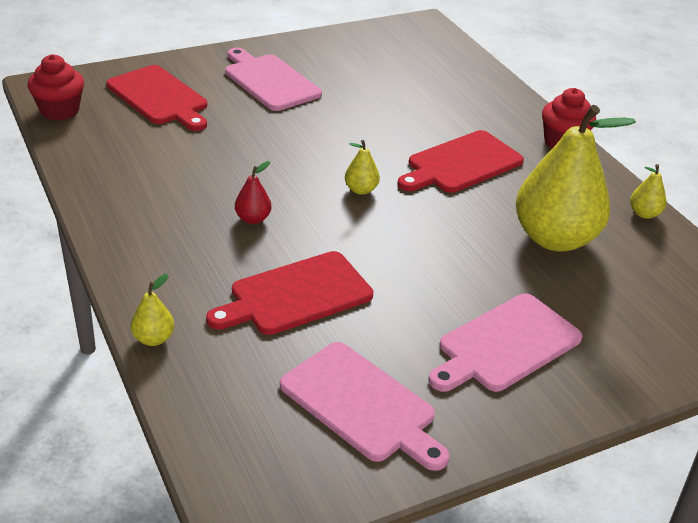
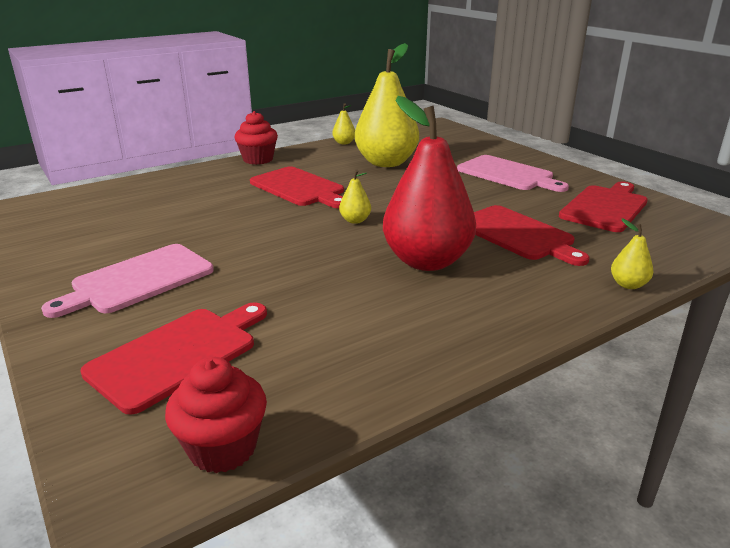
camera: 95 degrees left, 10 degrees down
red pear [235,161,271,224] -> red pear [383,96,476,271], size x2.49
pink cutting board [280,342,450,471] -> red cutting board [559,181,648,232]

